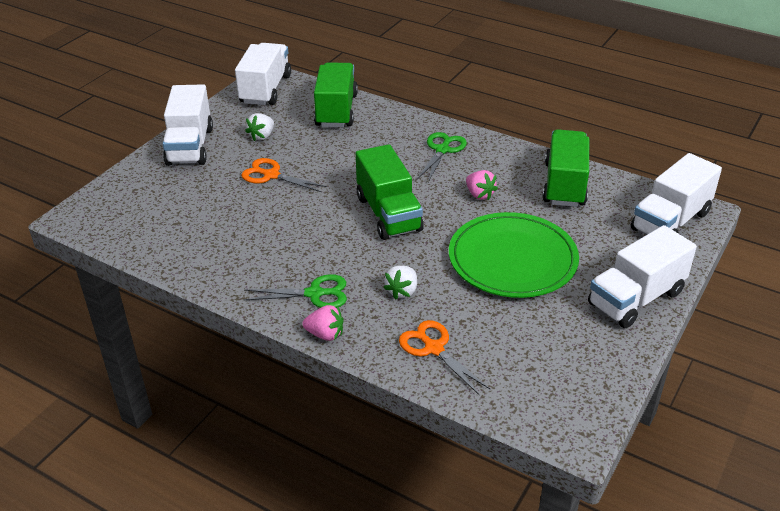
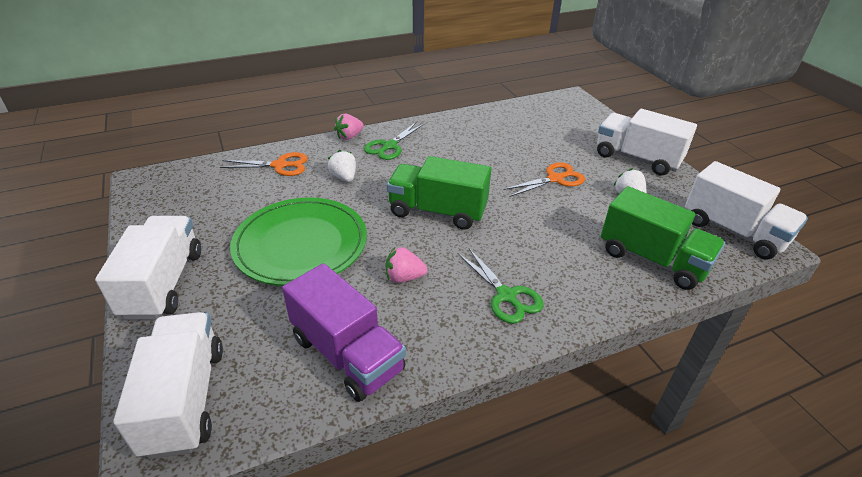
camera: 125 degrees right, 0 degrees up
green truck [542,129,589,207] -> purple truck [282,263,406,402]

